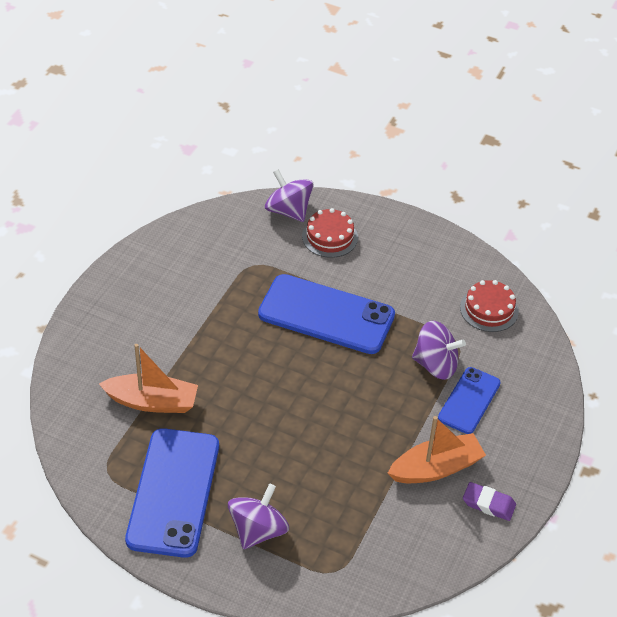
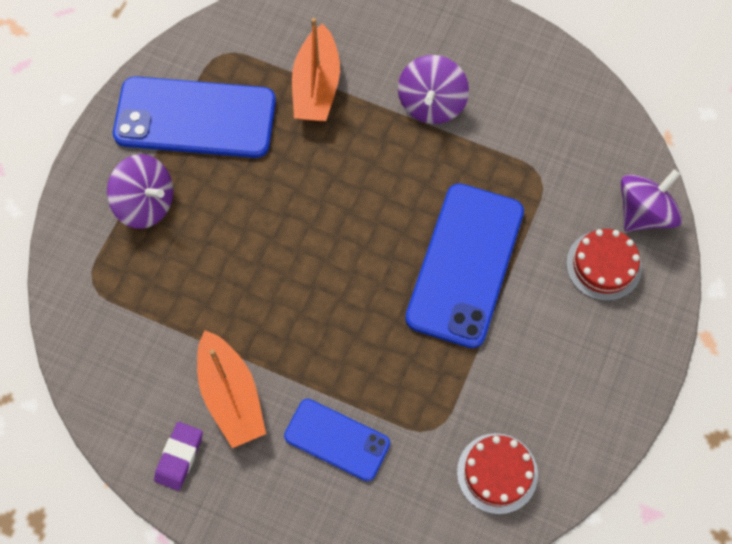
camera: 90 degrees right, 20 degrees up
purple spinning top [412,321,466,380] -> purple spinning top moved to [398,55,469,124]

